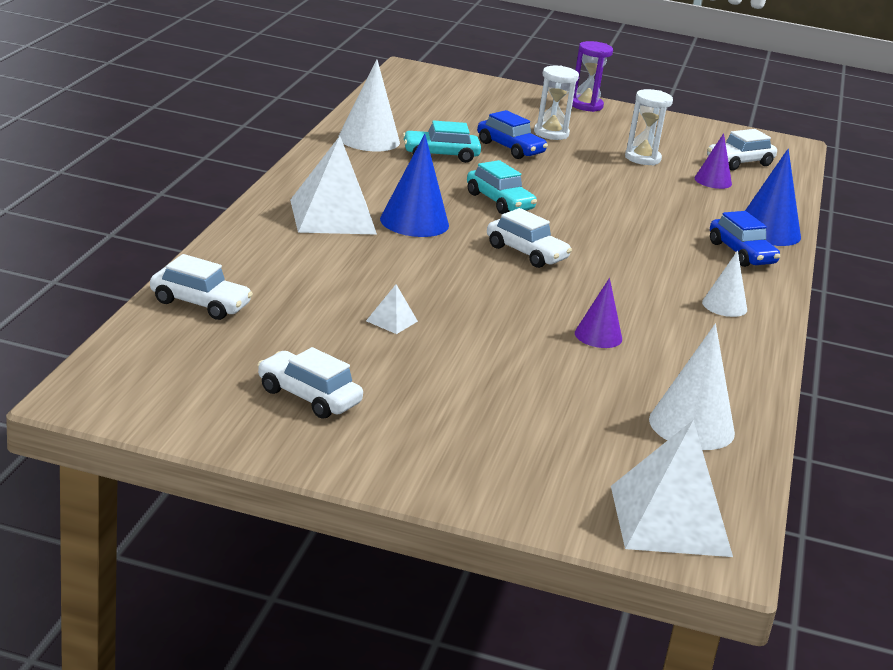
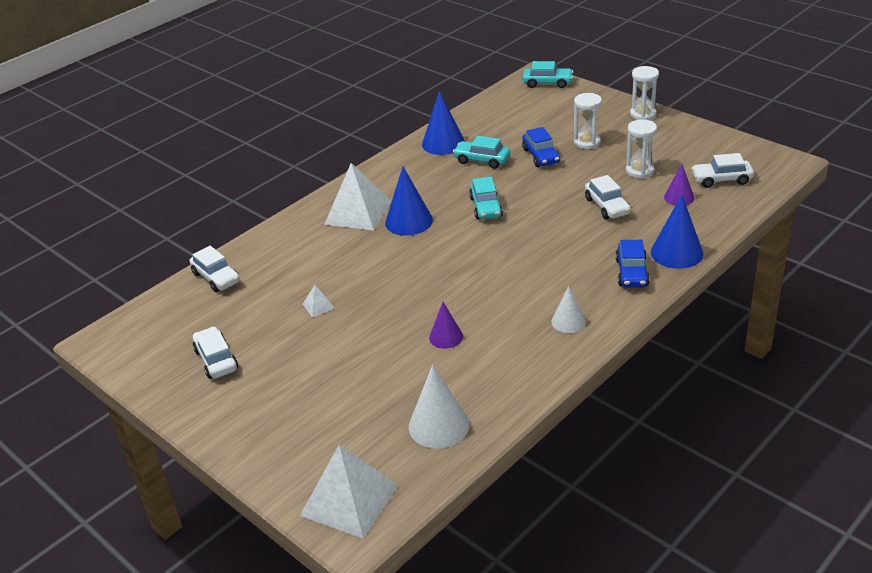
camera: 35 degrees right, 10 degrees up
white cone [338,60,400,151] -> blue cone [422,91,465,155]
white car [487,208,572,268] -> white car moved to [585,175,631,219]
purple hourglass [572,41,613,112] -> white hourglass [630,66,659,120]
none -> turquoise car [523,61,573,88]

